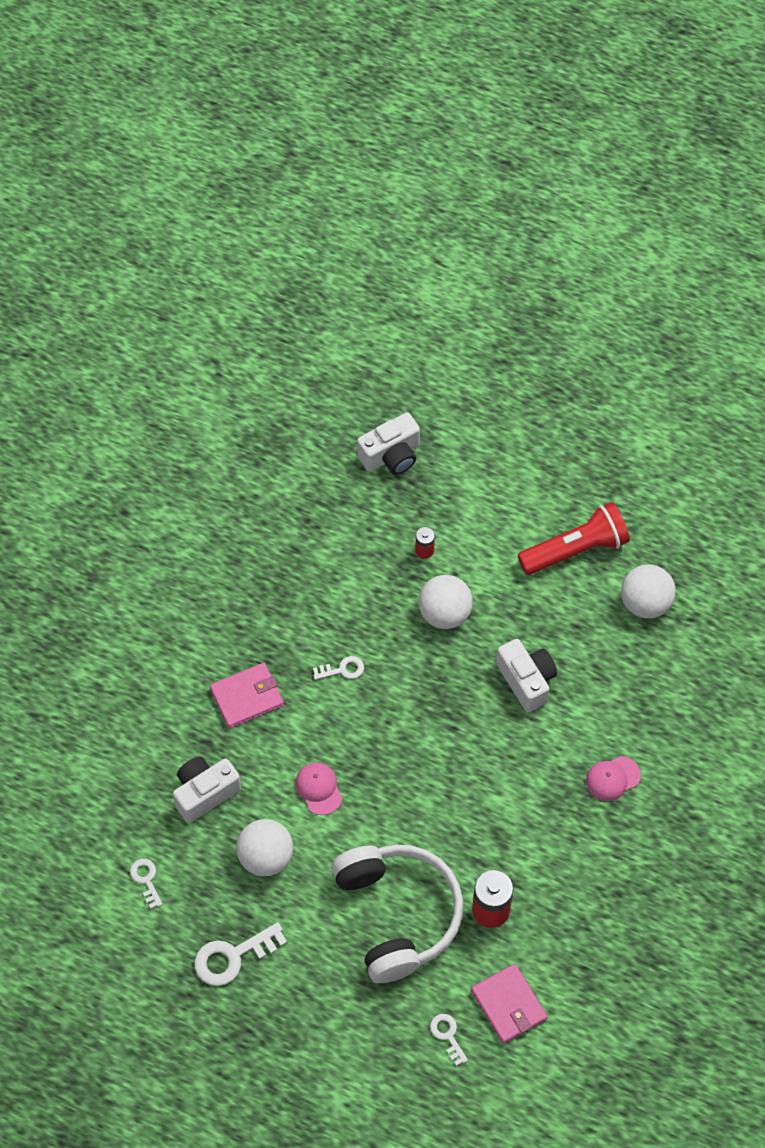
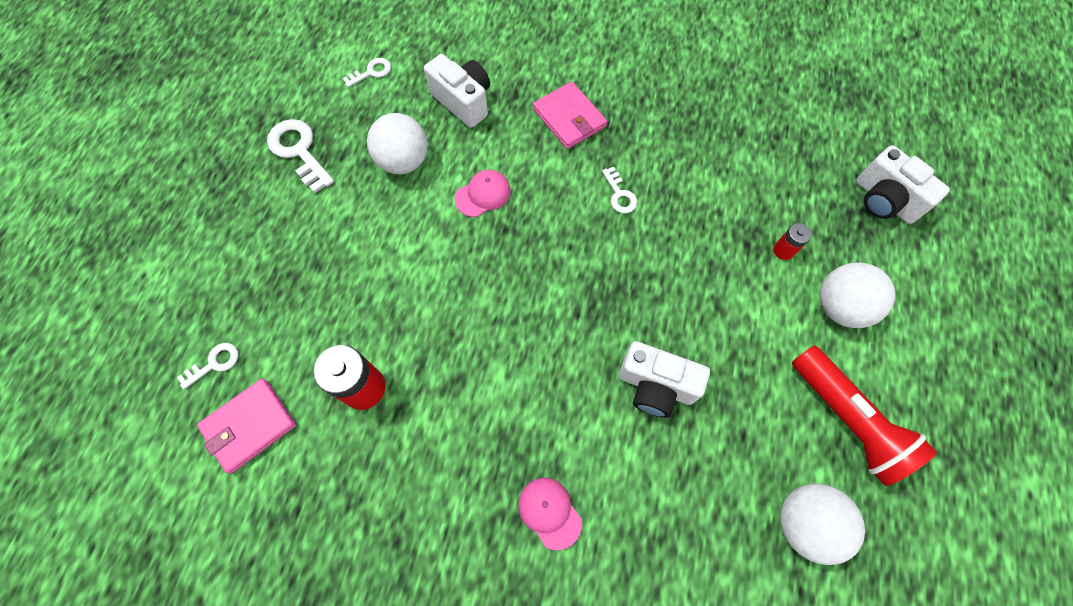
camera: 80 degrees right, 5 degrees up
white headphones [331,845,463,983] -> none
white ball [419,575,473,629] -> white ball moved to [820,262,895,328]
white camera [496,639,557,712] -> white camera turned 60 degrees clockwise [619,341,710,418]

